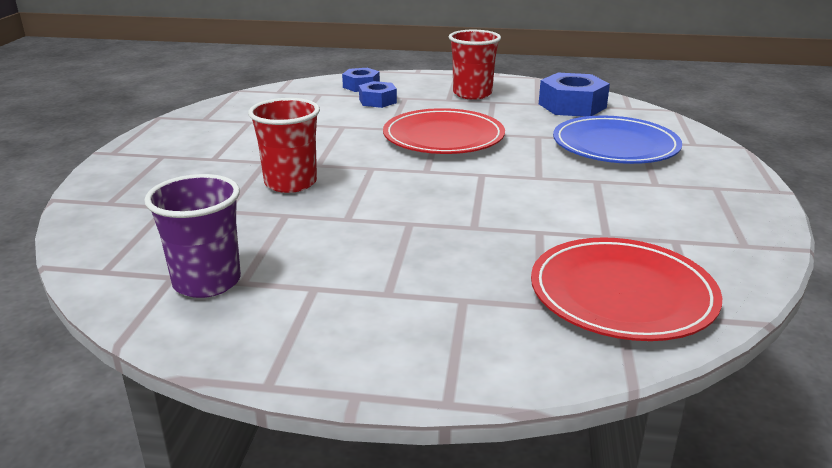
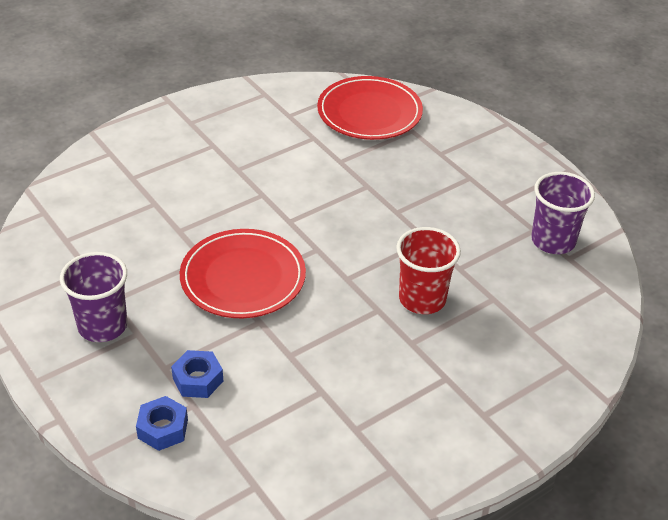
camera: 135 degrees left, 15 degrees up
red cup [449,30,501,100] -> purple cup [60,252,127,342]
blue nut [539,73,610,117] -> none
blue plate [553,116,682,164] -> none

